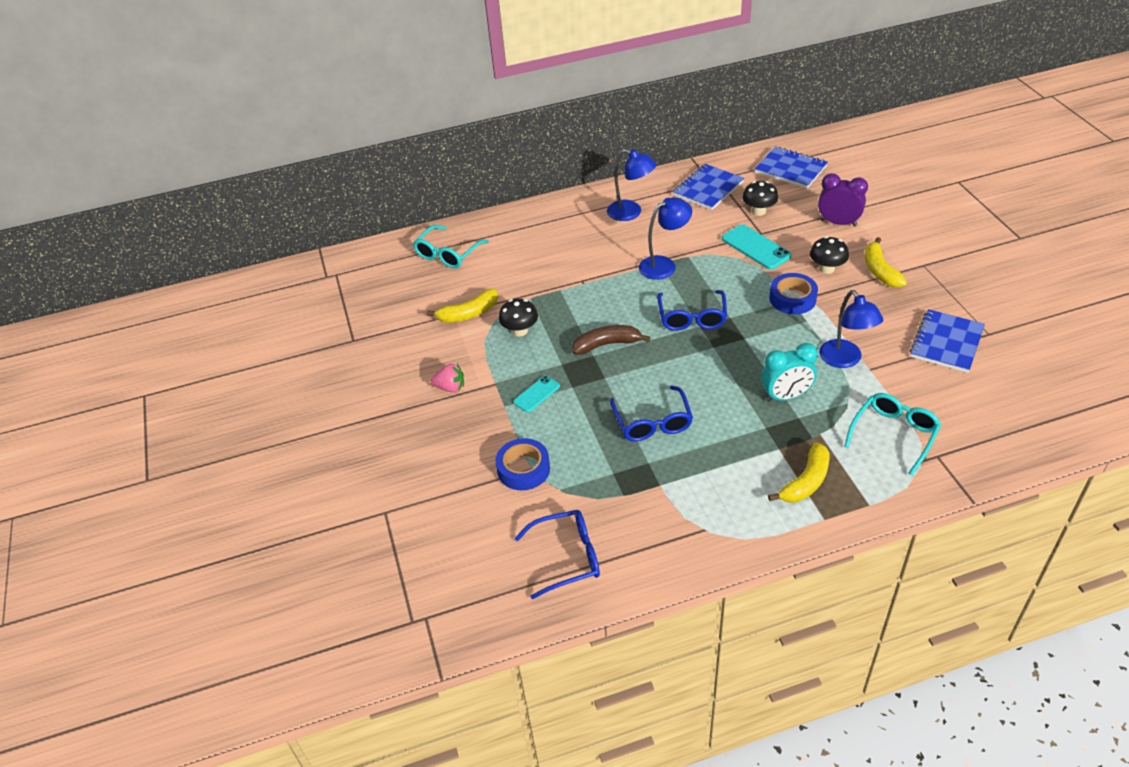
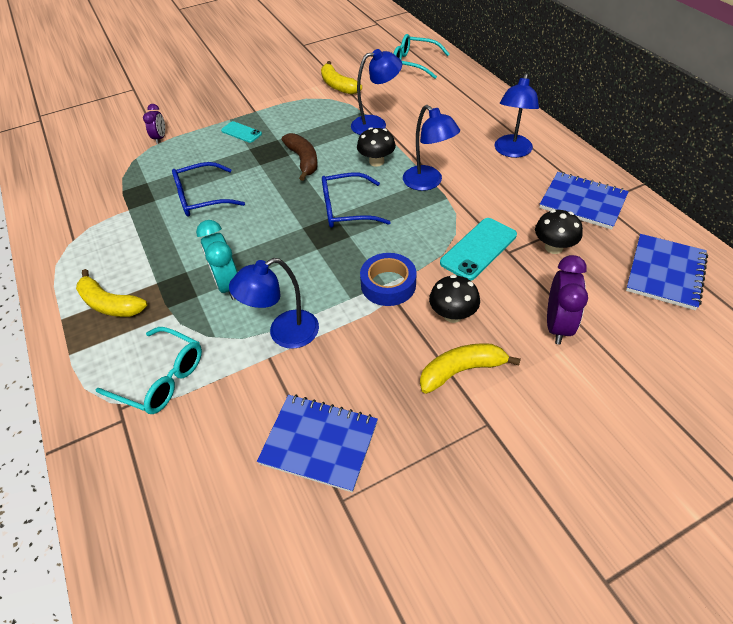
camera: 80 degrees right, 5 degrees up
pink strawberry [431,364,464,392] -> none
blue tape [495,438,550,490] -> purple clock [143,104,165,144]
black mushroom [499,298,538,336] -> black mushroom moved to [357,127,396,167]
blue glasses [515,510,600,599] -> none
none -> blue lamp [351,49,402,135]

